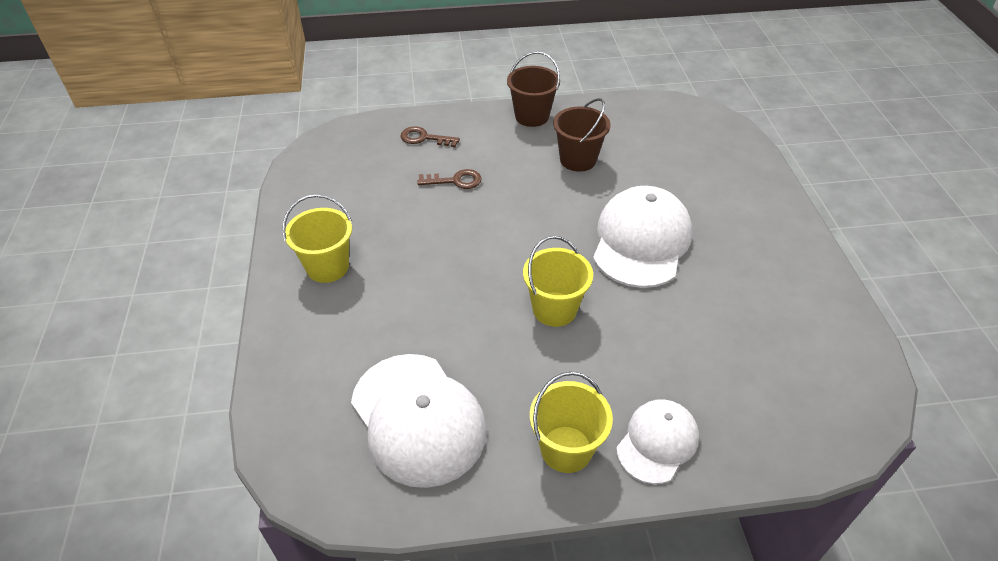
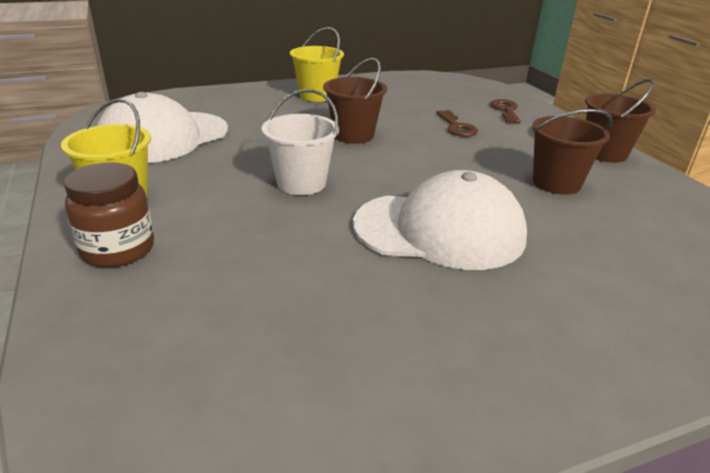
camera: 75 degrees right, 15 degrees down
yellow bucket [523,236,593,327] -> white bucket [261,89,339,195]
white cap [616,399,699,484] -> brown jar [64,162,154,268]
none -> brown bucket [323,58,387,144]

